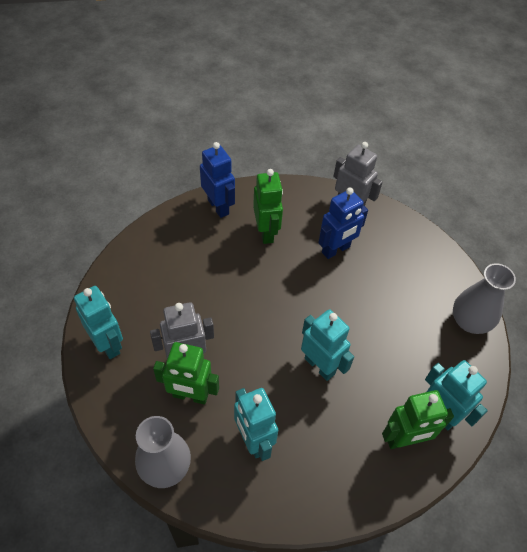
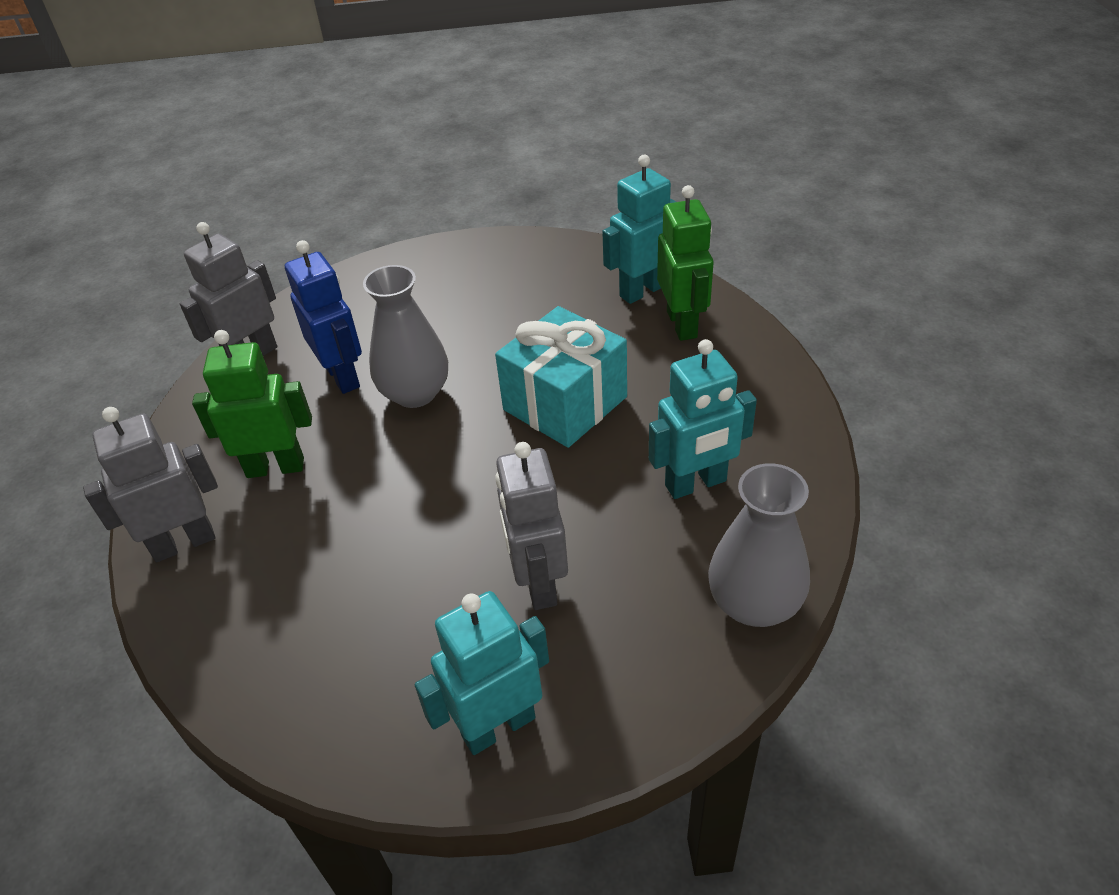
camera: 80 degrees left, 10 degrees down
green robot [153,342,219,405] -> none
blue robot [200,142,235,218] -> grey robot [83,407,218,562]
turquoise robot [301,309,354,381] -> turquoise gift [495,306,627,448]
grey vase [453,263,516,334] -> grey vase moved to [363,265,448,408]

